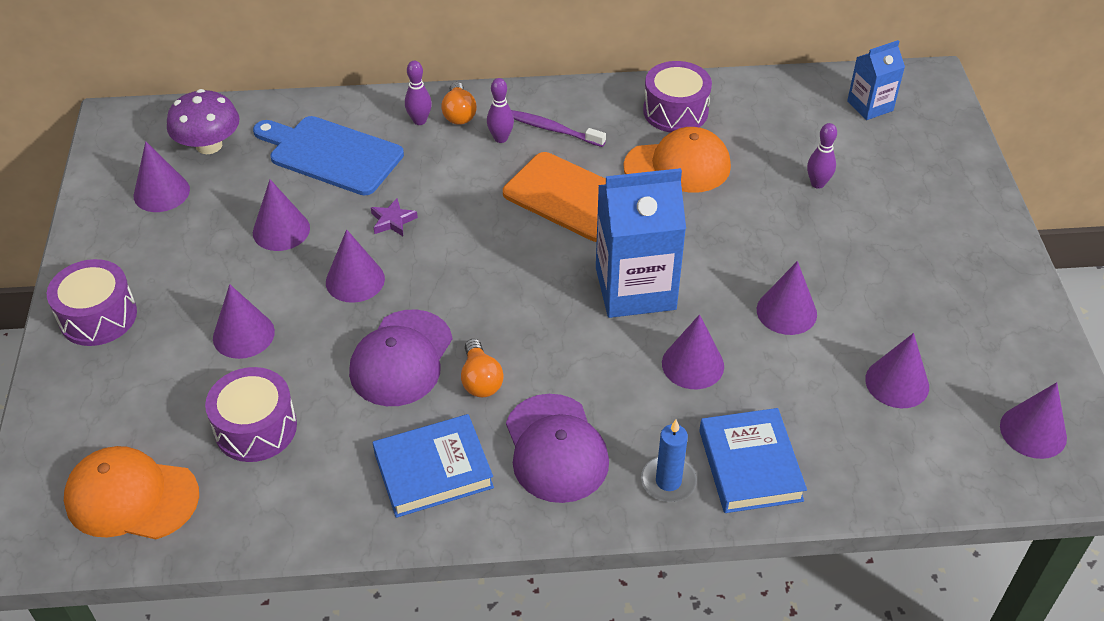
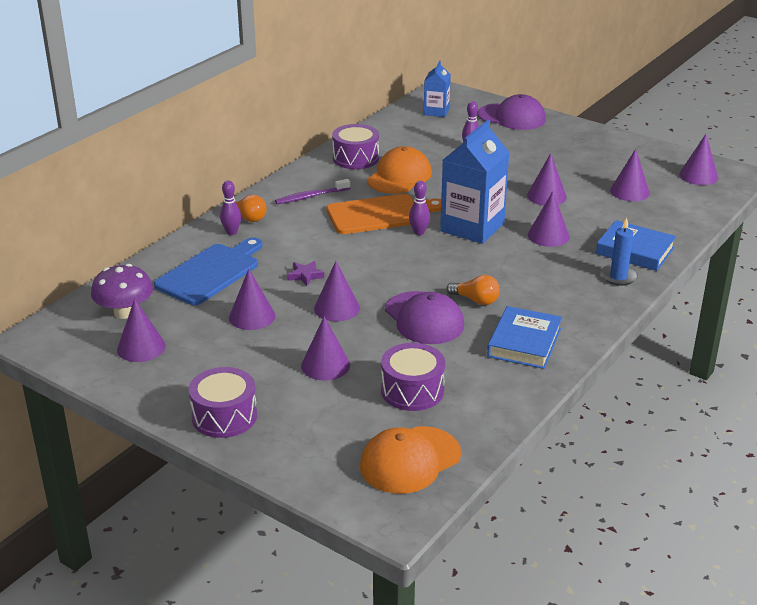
camera: 50 degrees left, 15 degrees down
blue cutting board [253,116,404,196] -> blue cutting board turned 150 degrees clockwise [154,237,263,305]
purple bowling pin [487,78,514,143] -> purple bowling pin moved to [409,181,430,235]
purple cap [506,394,609,503] -> purple cap moved to [478,94,546,130]

